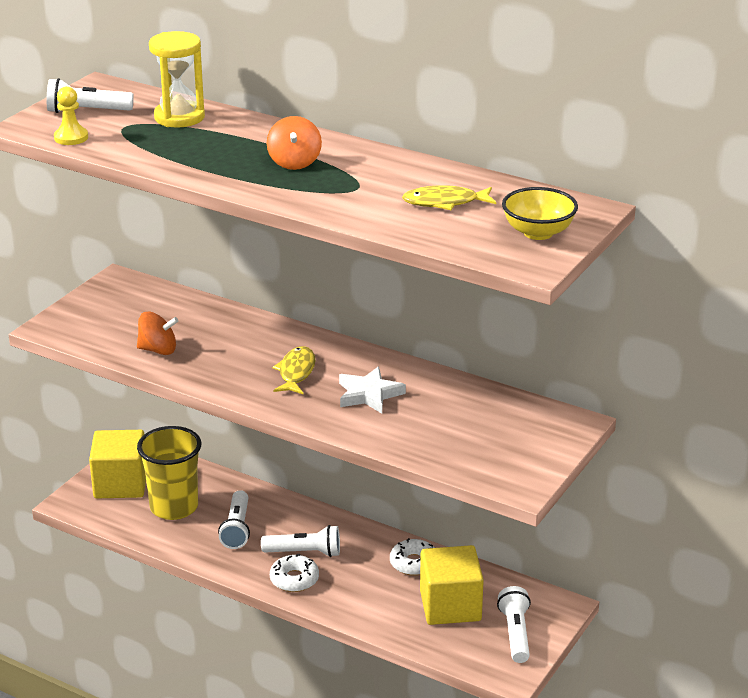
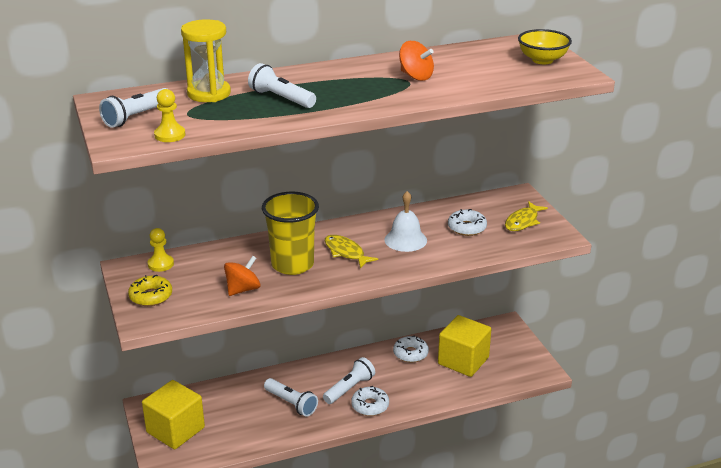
camera: 50 degrees left, 0 degrees up
yellow cup [137,426,201,520] -> yellow cup moved to [262,192,319,275]
orange spinning top [267,116,322,170] -> orange spinning top moved to [399,41,434,81]
white star [339,367,406,414] -> white bell [384,191,427,252]
yellow fish [402,185,496,210] -> yellow fish moved to [505,201,548,231]
white flashlight [497,586,531,663] -> white flashlight moved to [248,63,316,108]
none -> yellow donut [128,275,172,306]
none -> yellow pawn [148,228,174,272]
none -> white donut [448,209,487,236]

